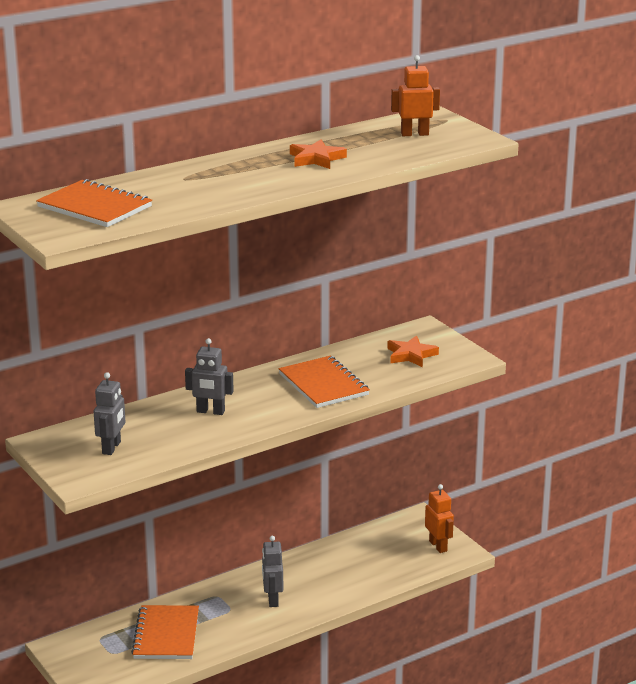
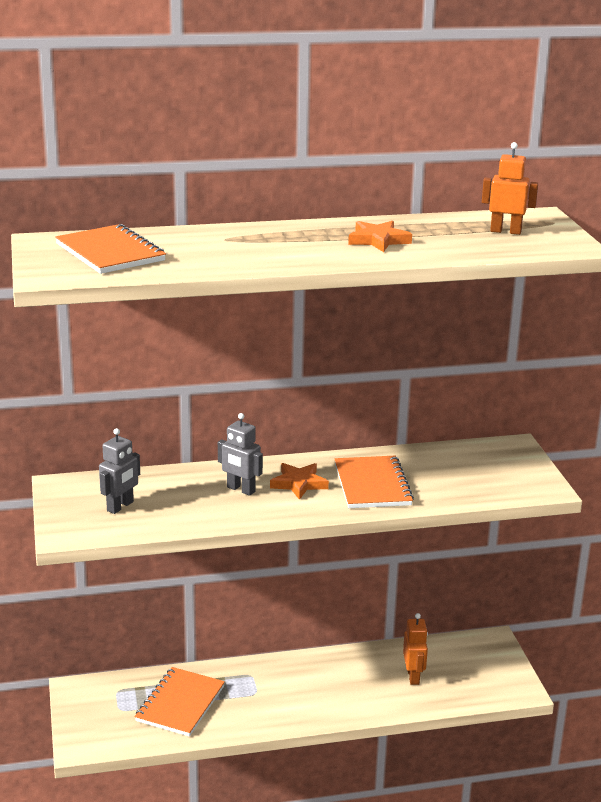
camera: 20 degrees right, 0 degrees up
grey robot [262,536,283,607] -> none
orange star [387,335,439,367] -> orange star moved to [270,463,329,500]
orange robot [425,484,454,553] -> orange robot moved to [403,613,428,685]

